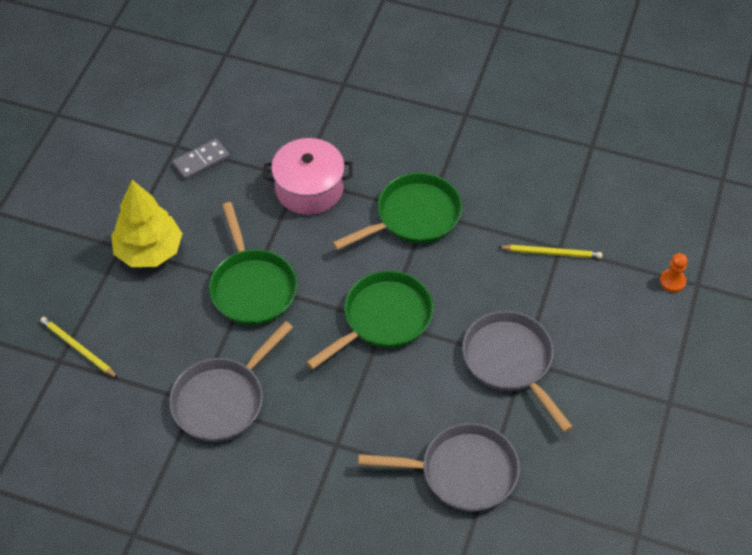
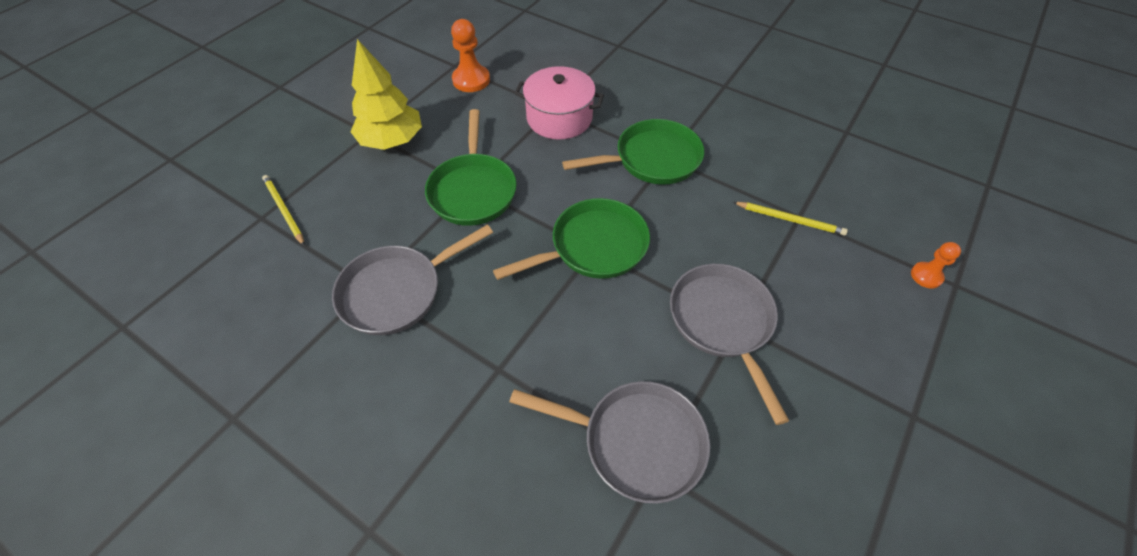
camera: 15 degrees right, 0 degrees up
grey domino [172,138,230,180] -> orange pawn [451,19,490,92]

